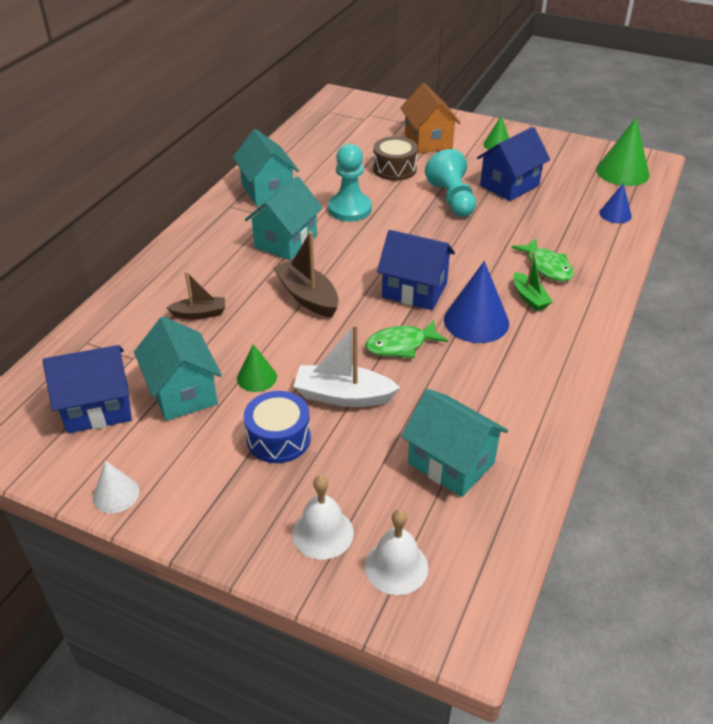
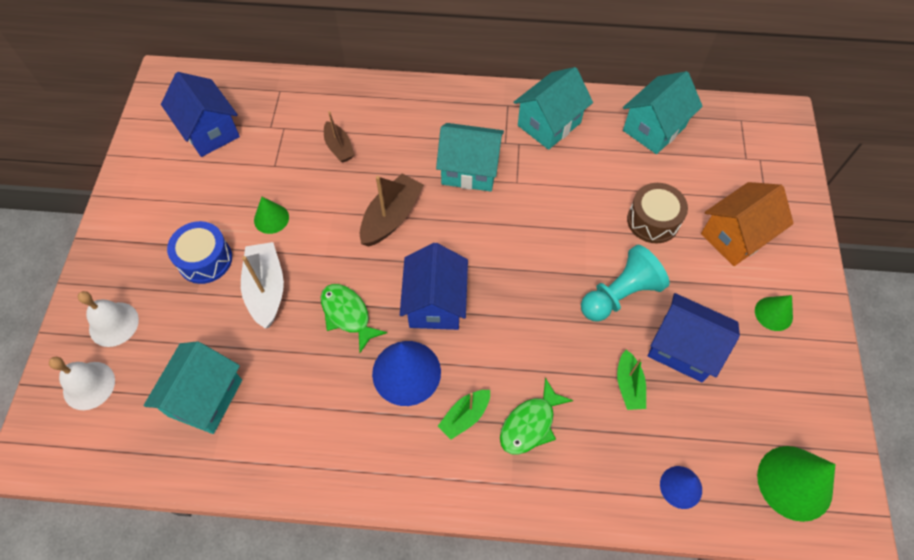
camera: 70 degrees right, 20 degrees up
white cone [93,461,139,513] -> none
turquoise house [134,316,222,421] -> turquoise house moved to [623,71,703,154]
turquoise pawn [328,144,372,222] -> none
none -> green boat [617,350,646,410]

